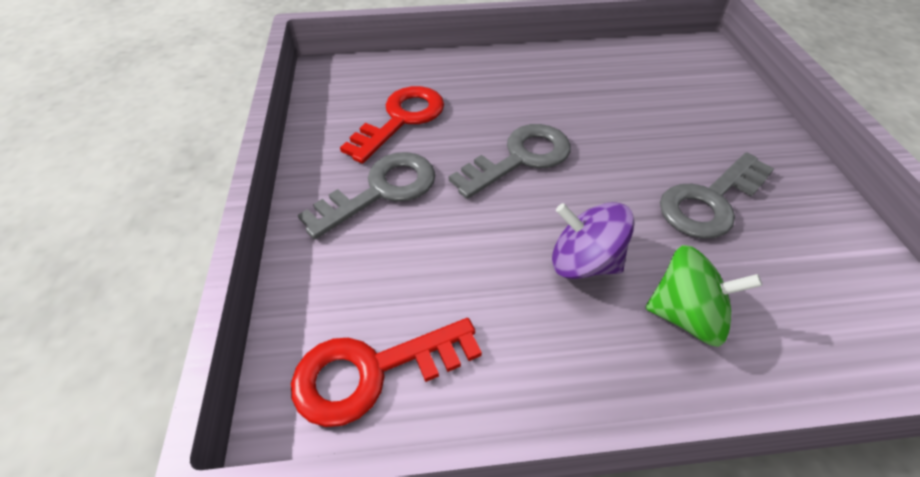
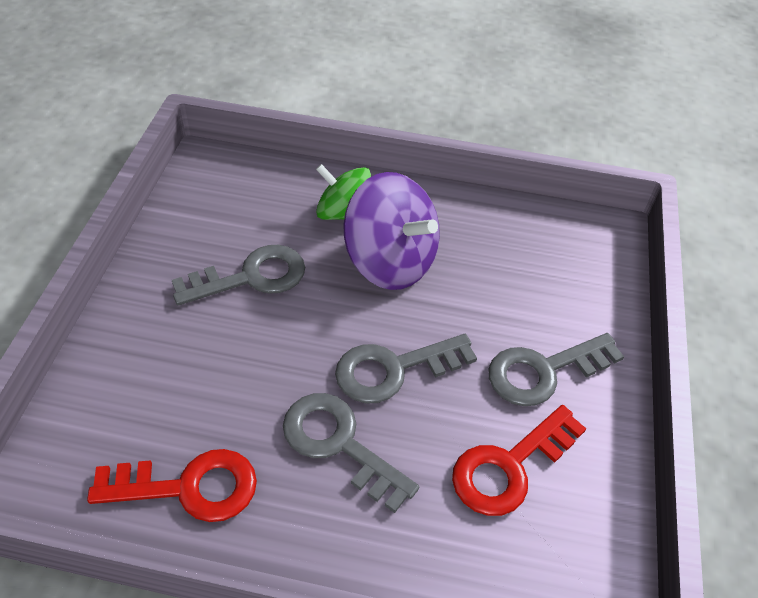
camera: 165 degrees left, 0 degrees up
red key [291,318,482,427] -> red key moved to [87,449,257,522]
purple spinning top [552,202,635,279] -> purple spinning top [343,172,440,290], size x1.56
none -> grey key [283,393,419,513]

